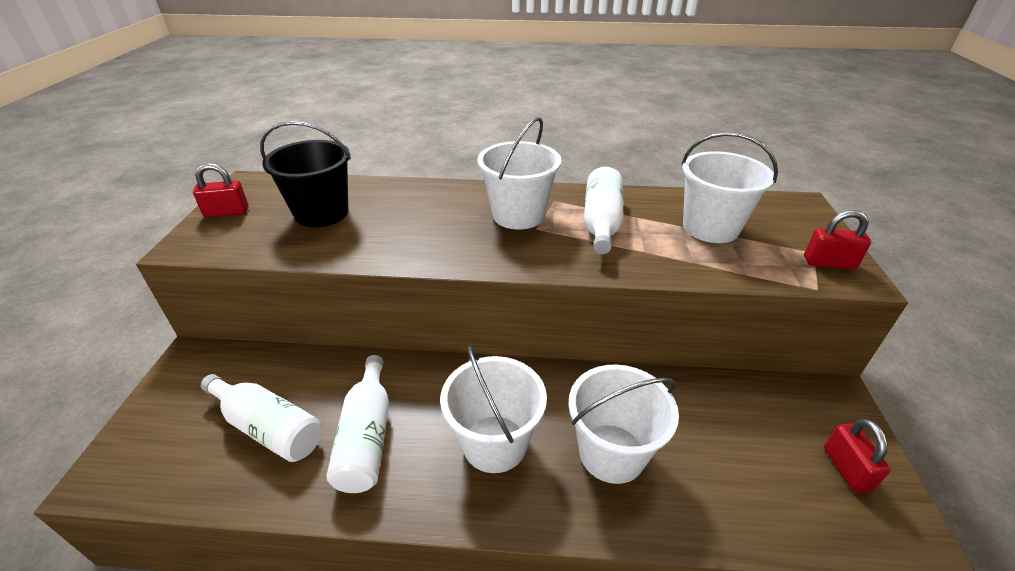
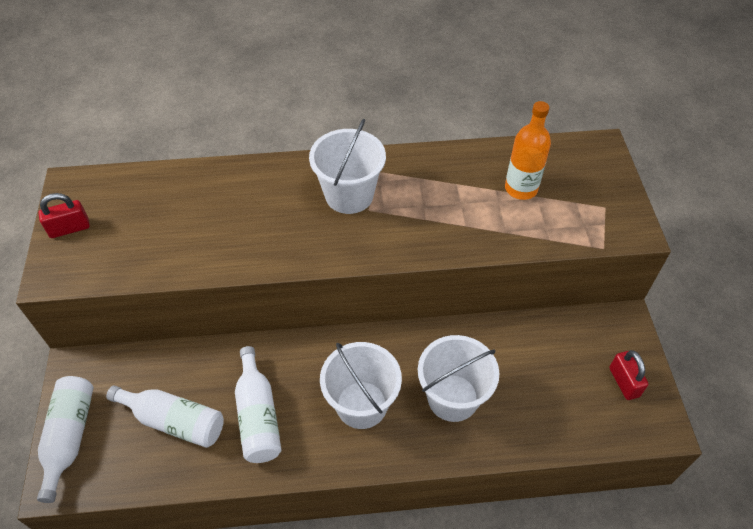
camera: 10 degrees left, 15 degrees up
black bucket [260,121,351,228] -> none
white bottle [584,167,624,254] -> white bottle moved to [37,376,94,503]
white bucket [682,132,778,243] -> orange bottle [505,101,551,200]
red padlock [804,210,871,269] -> none

